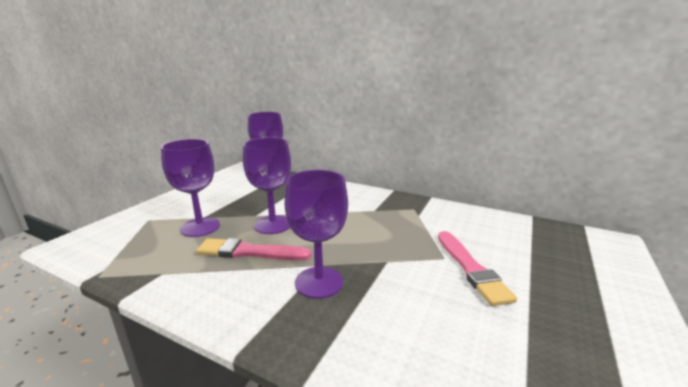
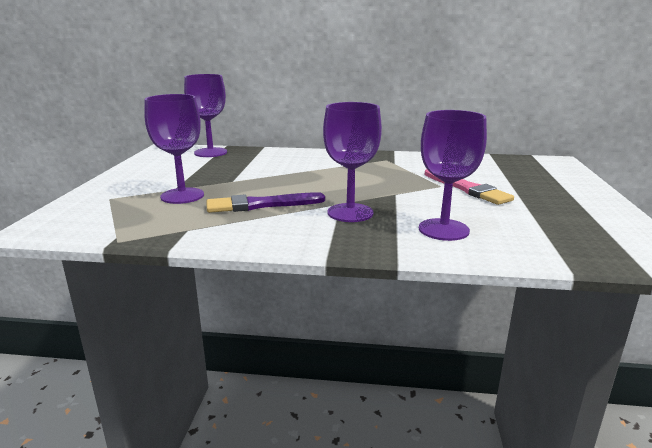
camera: 20 degrees left, 0 degrees up
pink brush [196,238,312,260] -> purple brush [207,192,325,213]
purple goblet [243,137,291,234] -> purple goblet moved to [419,110,487,241]

